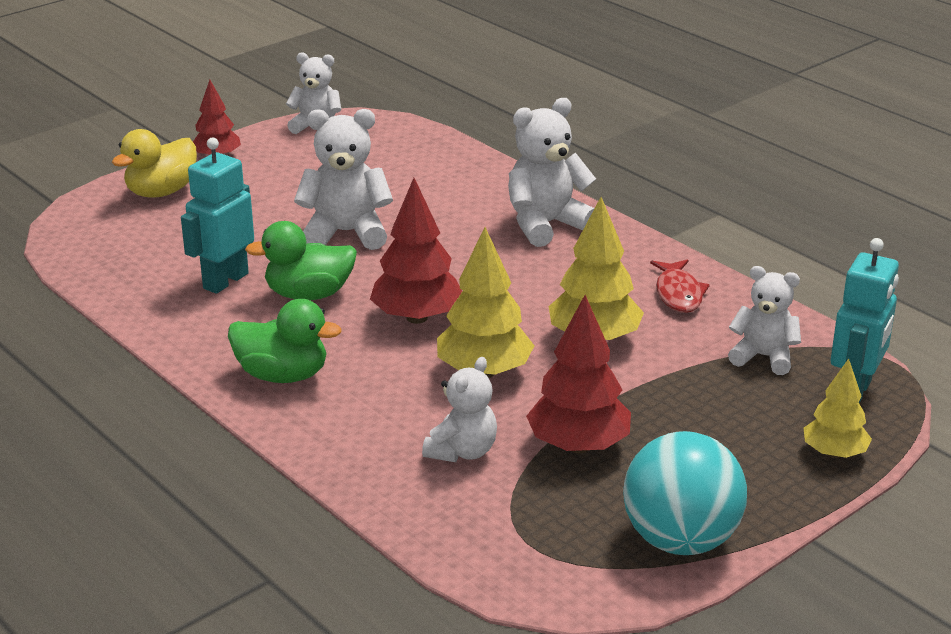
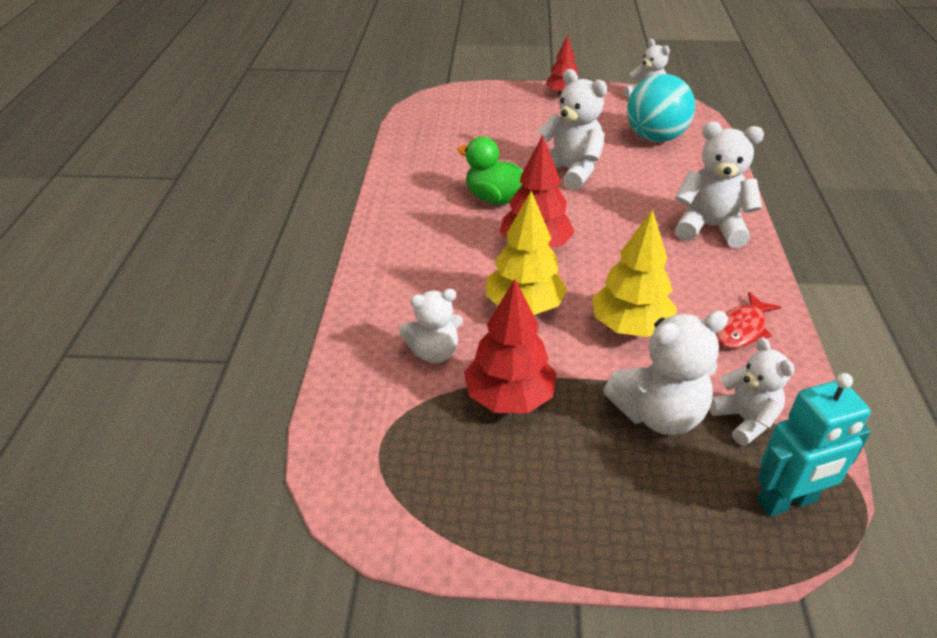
camera: 45 degrees right, 10 degrees up
yellow duck [112,129,197,198] -> none
turquoise robot [181,138,254,294] -> none
green duck [228,299,341,383] -> none
turquoise ball [623,431,747,555] -> turquoise ball moved to [627,74,695,142]
yellow tree [803,359,872,458] -> none
none -> white teddy bear [603,311,728,435]

